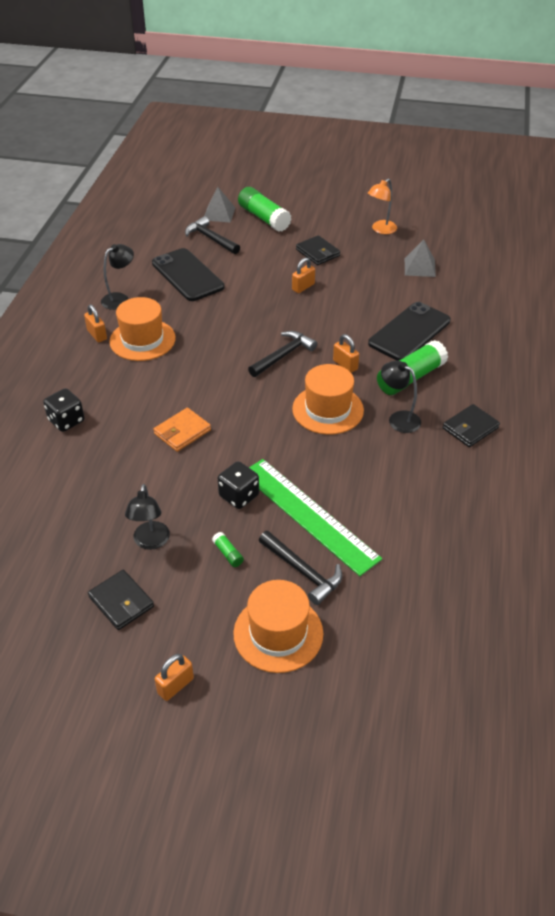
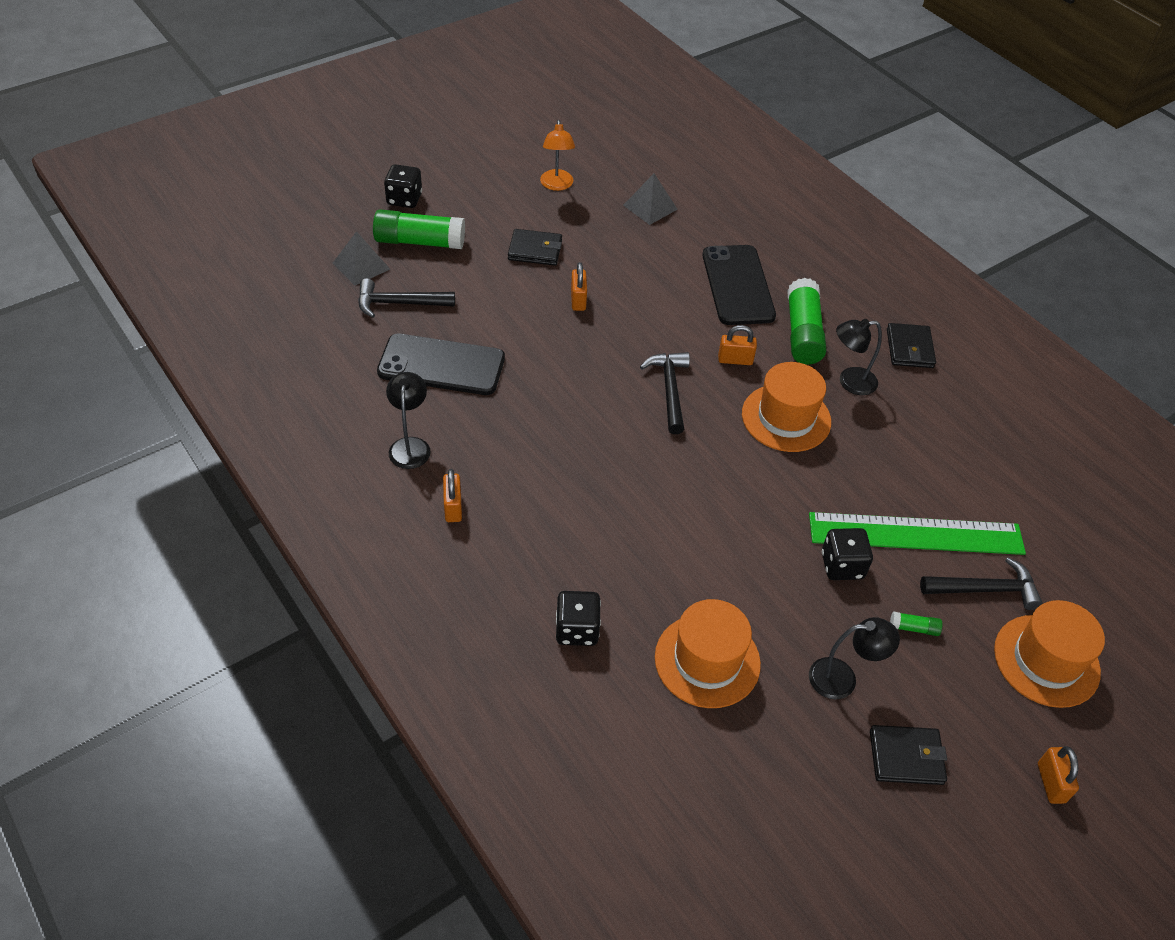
camera: 50 degrees left, 5 degrees up
orange padlock [84,304,107,342] -> orange padlock turned 75 degrees clockwise [443,469,462,522]
orange hat [109,297,176,361] -> orange hat moved to [655,599,761,708]
black lamp [125,484,170,550] -> black lamp turned 45 degrees counterclockwise [809,617,900,699]
orange wallet [153,408,211,452] -> none
none -> black dice [384,164,422,208]

